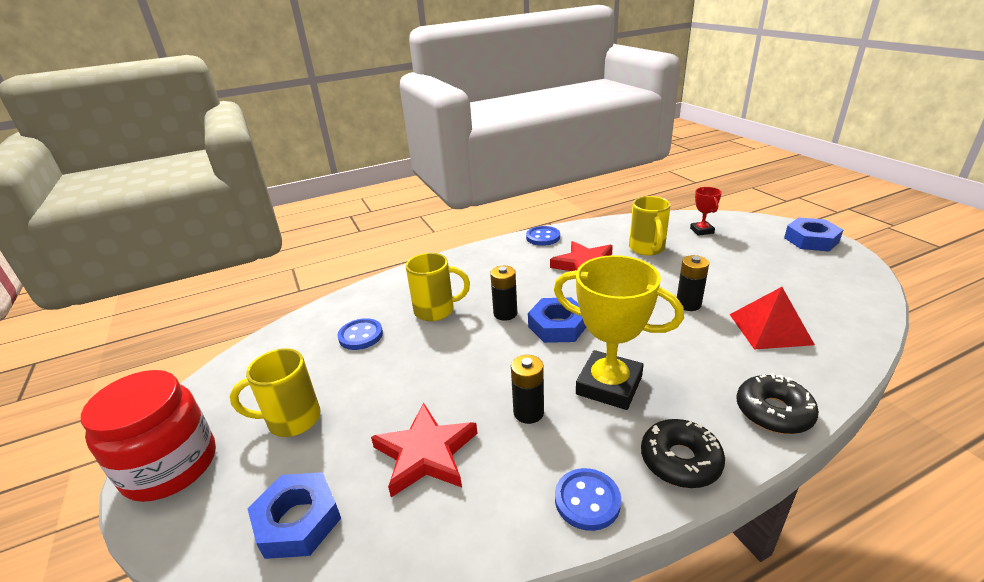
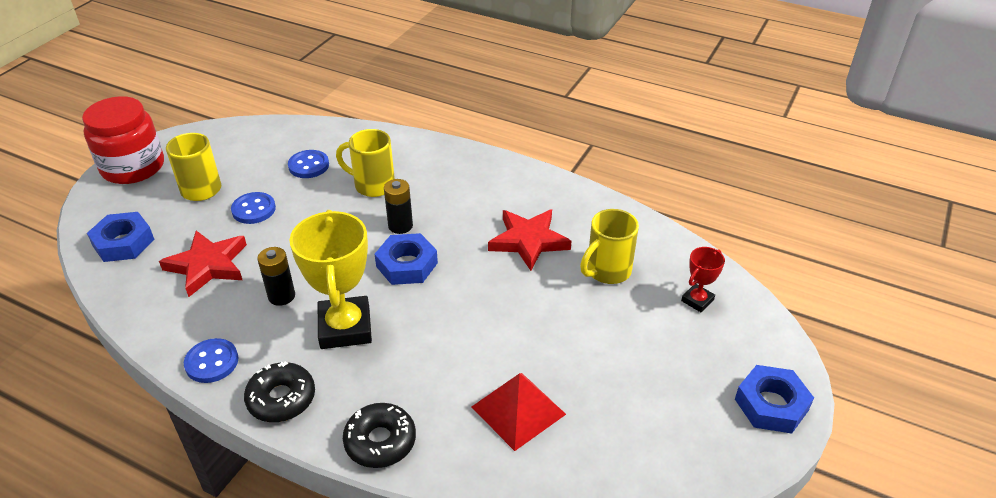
camera: 50 degrees right, 10 degrees up
yellow mug [406,253,470,321] -> yellow mug turned 150 degrees clockwise [336,129,395,197]
blue button [526,226,560,246] -> blue button moved to [231,192,276,224]
black battery [677,255,709,311] -> none

